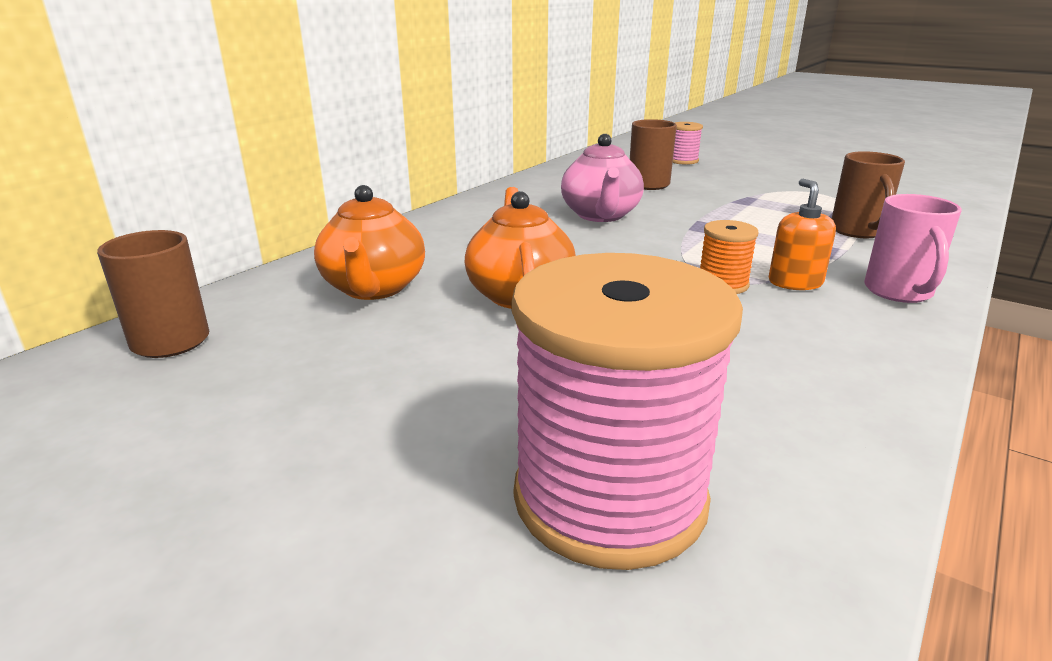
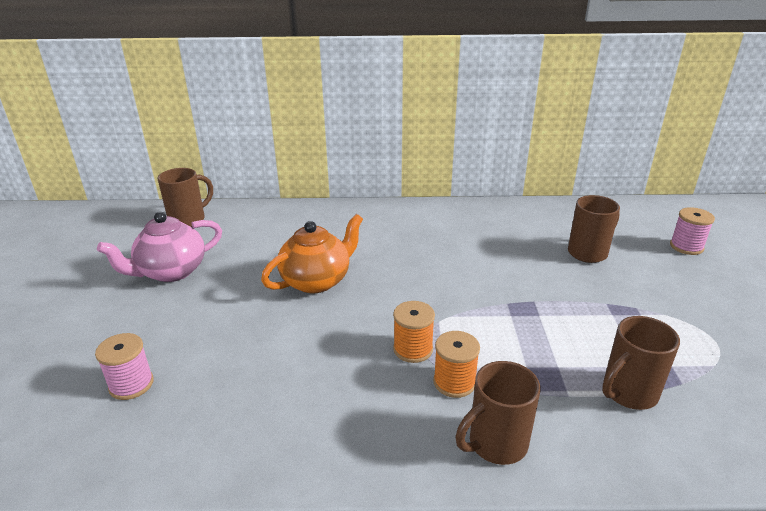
camera: 55 degrees right, 5 degrees up
orange teapot [314,185,425,300] -> none
pink spool [511,253,743,570] -> pink spool [95,333,154,400], size x0.44
pink teapot [561,134,644,222] -> pink teapot moved to [97,212,222,282]
orange soap dispenser [769,179,836,290] -> orange spool [433,331,480,398]
pink mug [864,194,962,303] -> brown mug [455,361,540,465]

